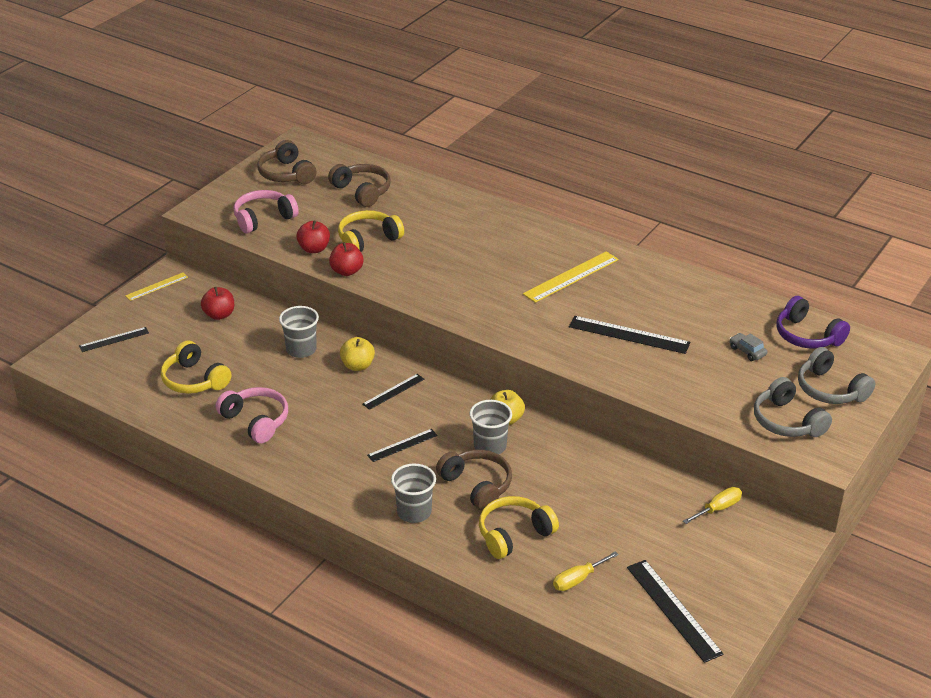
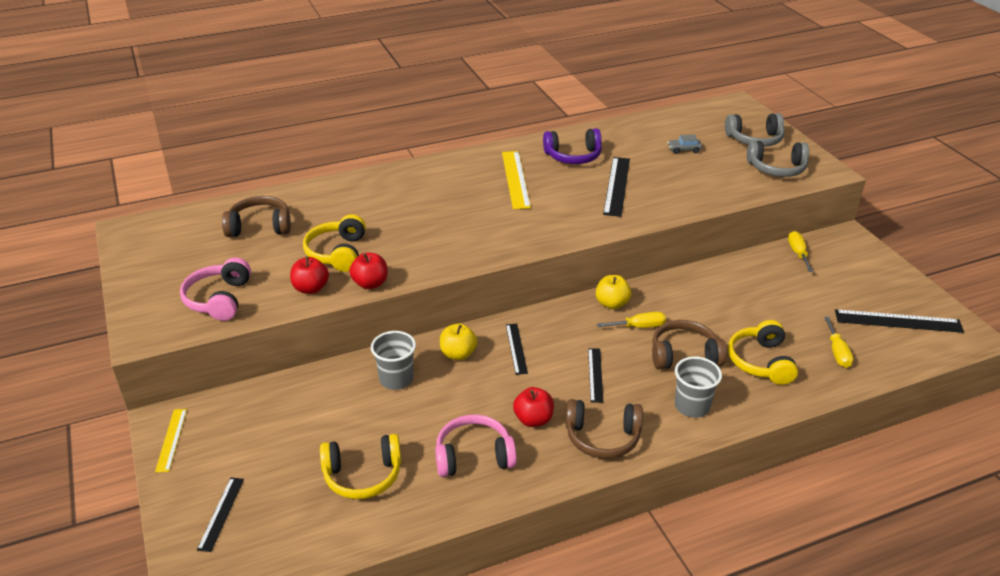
camera: 55 degrees left, 0 degrees up
red apple [201,287,234,320] -> red apple moved to [513,387,554,427]
brown headphones [257,140,316,184] -> brown headphones moved to [566,399,643,459]
grey cup [469,400,512,454] -> yellow screwdriver [597,312,666,328]
black ruler [569,316,690,354] -> black ruler turned 45 degrees counterclockwise [603,157,630,217]
purple headphones [777,296,850,349] -> purple headphones moved to [543,128,602,164]

